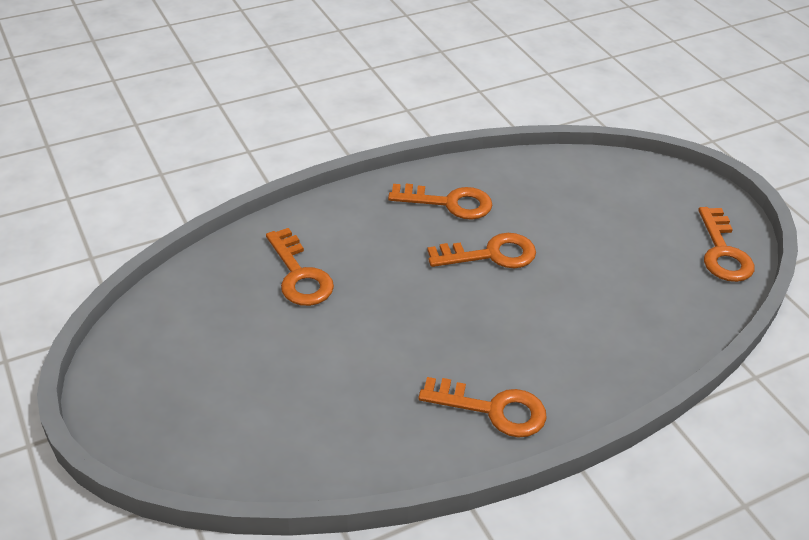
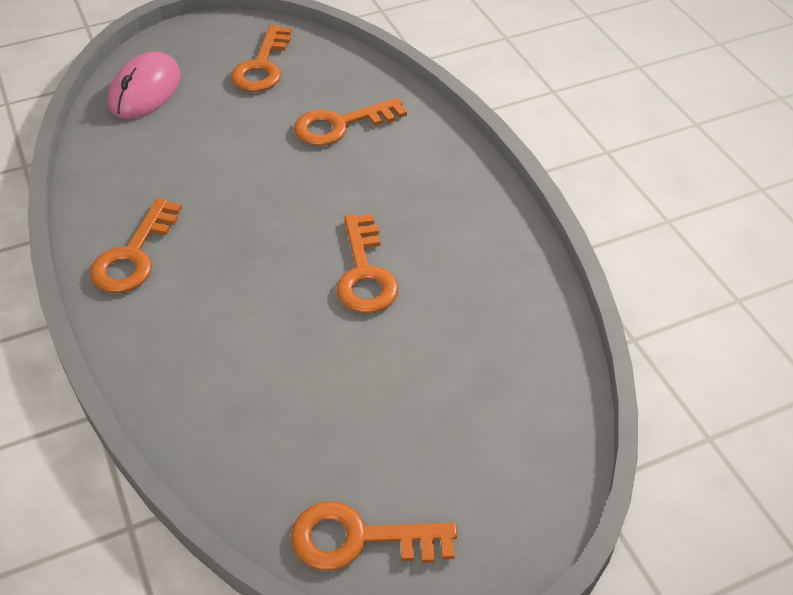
camera: 95 degrees right, 5 degrees up
orange key [388,184,492,220] -> orange key moved to [231,25,292,92]
none -> pink mouse [108,51,181,119]

